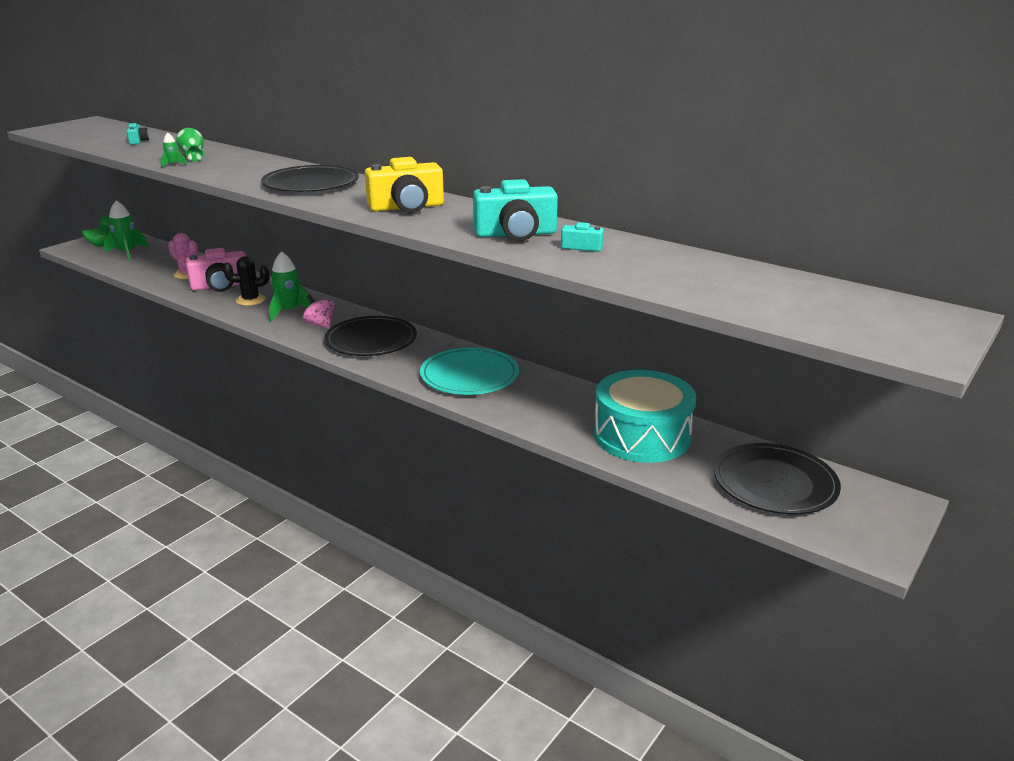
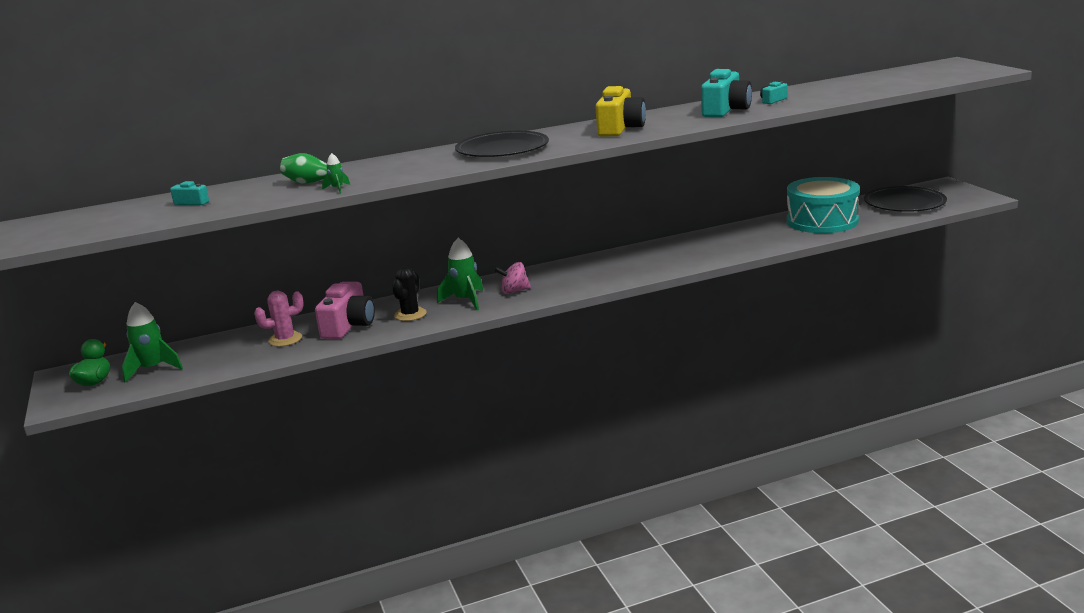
camera: 55 degrees left, 5 degrees down
black plate [324,316,417,356] -> none
turquoise plate [420,347,519,395] -> none

